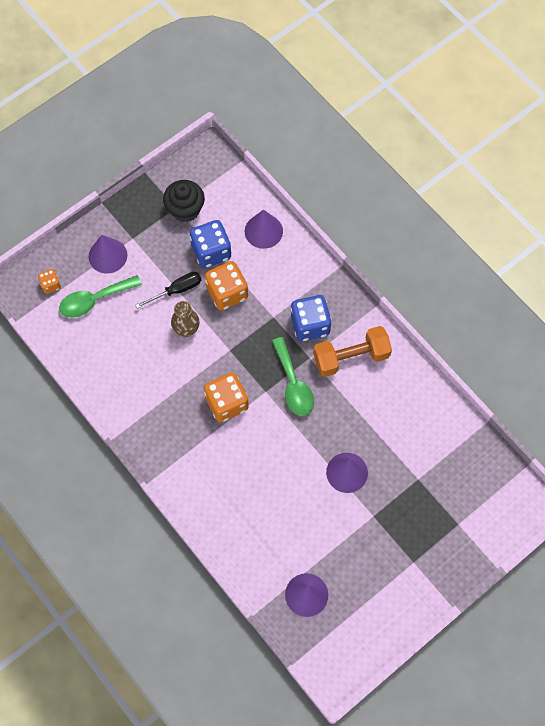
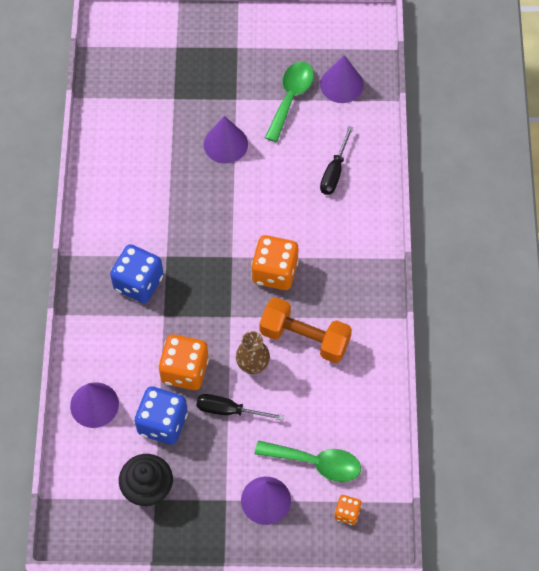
camera: 140 degrees left, 5 degrees down
green spoon [272,337,314,416] -> green spoon moved to [265,62,314,142]
orange dumbbell [313,326,392,377] -> orange dumbbell moved to [259,297,352,363]
none -> black screwdriver [320,126,353,195]

